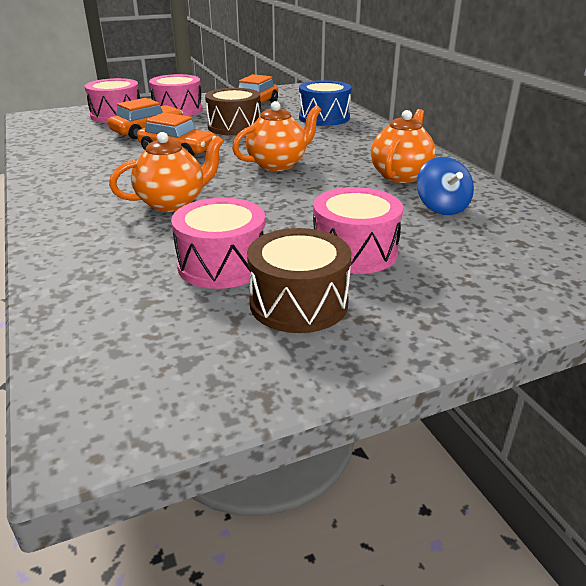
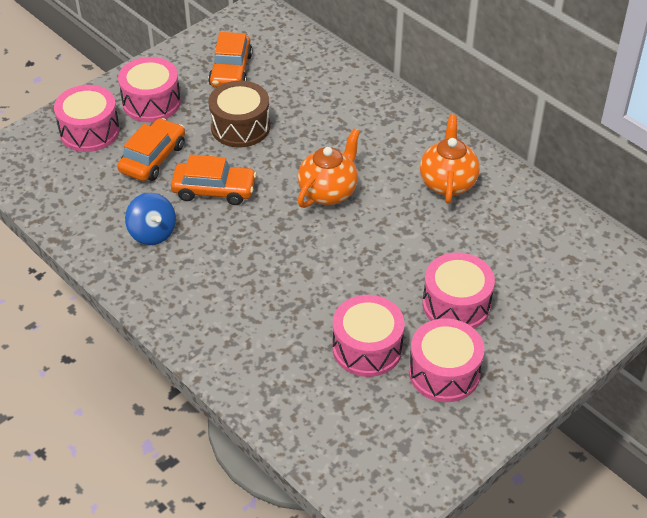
camera: 20 degrees left, 15 degrees up
orange teapot [109,132,224,212] -> none
brown drum [247,228,351,333] -> pink drum [409,318,484,402]
blue drum [299,80,351,126] -> none
blue spinning top [417,157,474,215] -> blue spinning top moved to [125,193,176,245]

